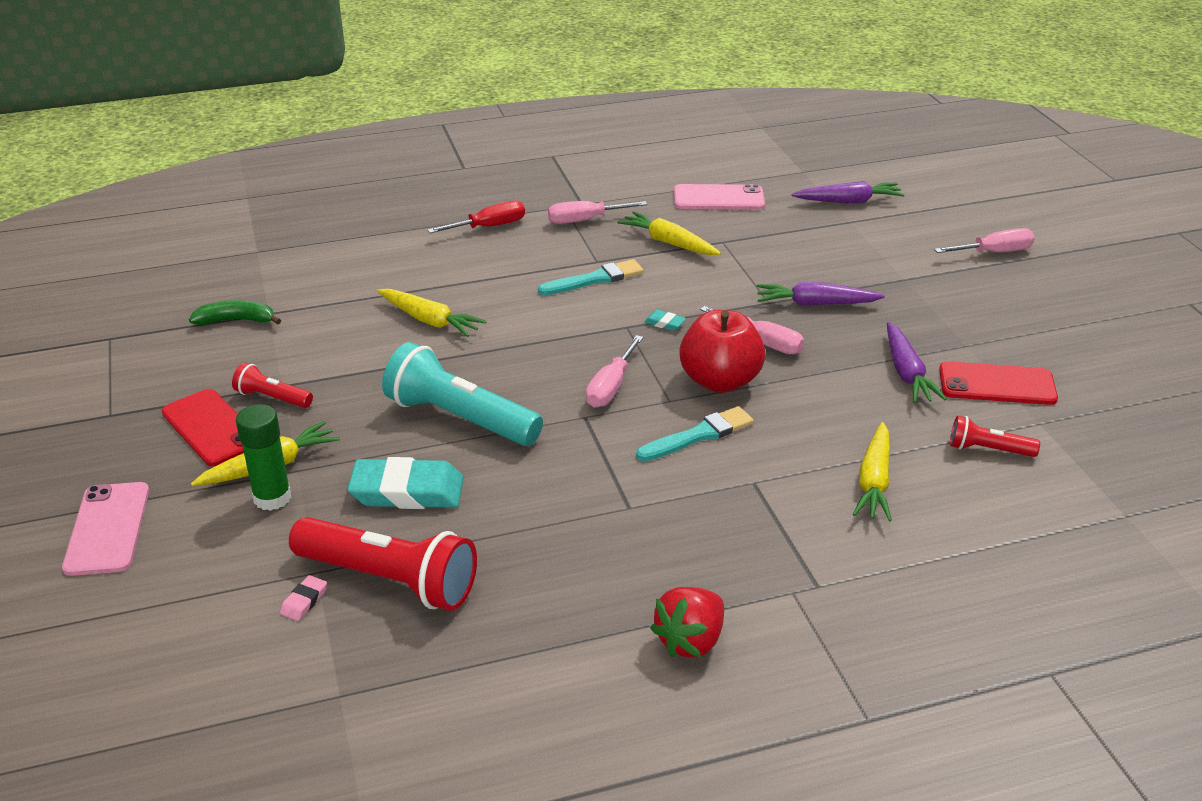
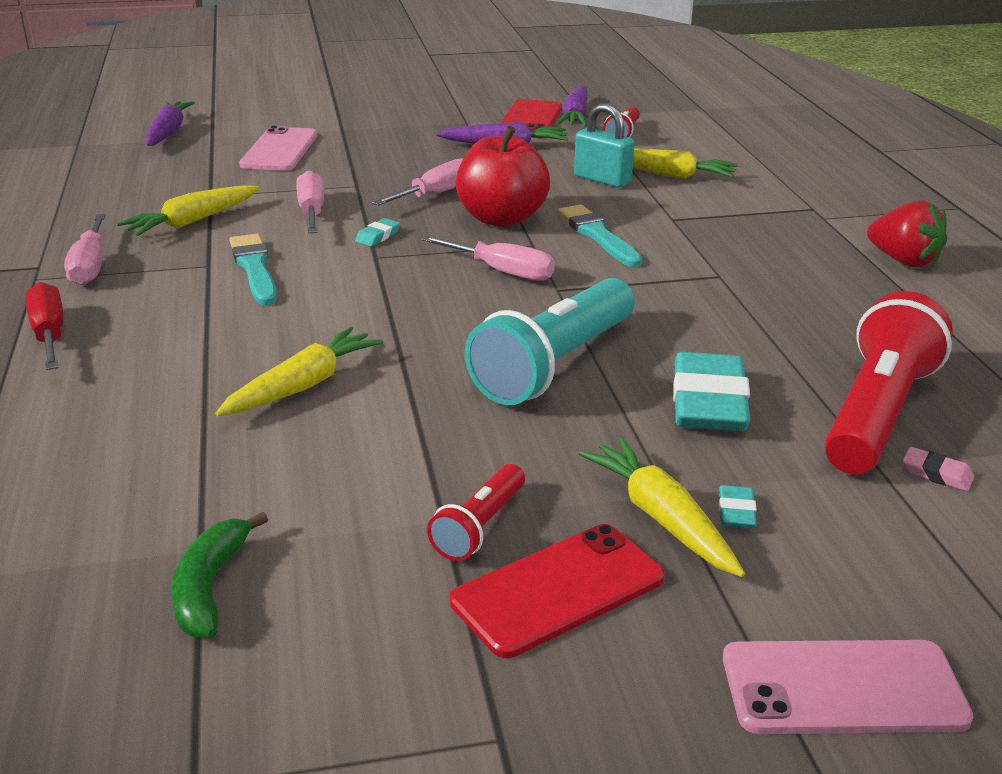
camera: 85 degrees left, 5 degrees down
green glue stick [236,404,291,511] -> turquoise eraser [718,485,757,528]
pink phone [674,184,765,210] -> pink phone moved to [239,126,317,171]
purple carrot [757,282,885,305] -> purple carrot moved to [556,85,588,126]
pink screwdriver [934,228,1035,253] -> pink screwdriver moved to [296,171,324,233]
none -> turquoise padlock [574,103,635,188]

